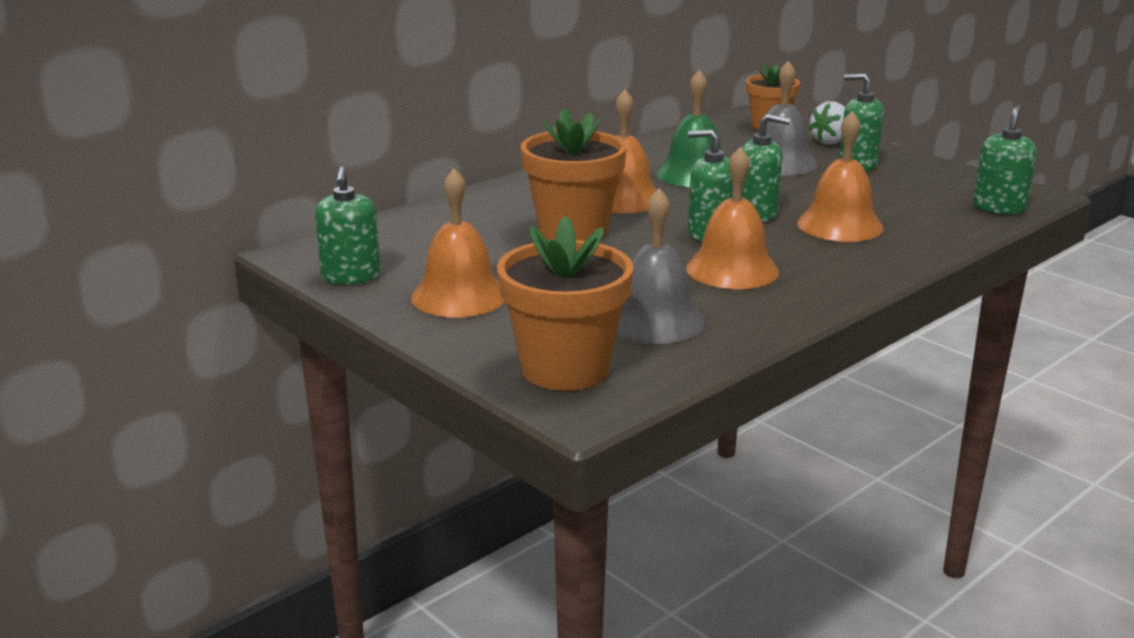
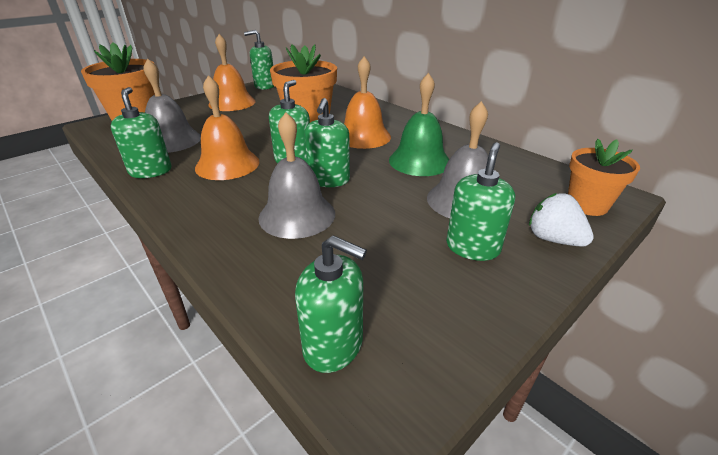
camera: 90 degrees right, 10 degrees up
orange bell [797,111,884,242] -> grey bell [259,112,335,239]
none -> green soap dispenser [111,87,171,178]

